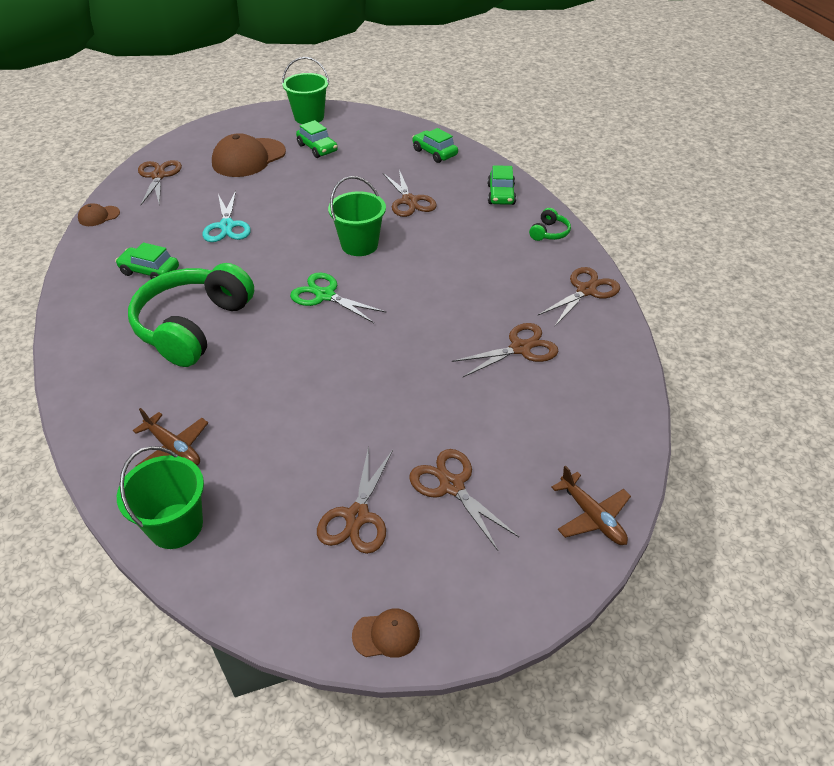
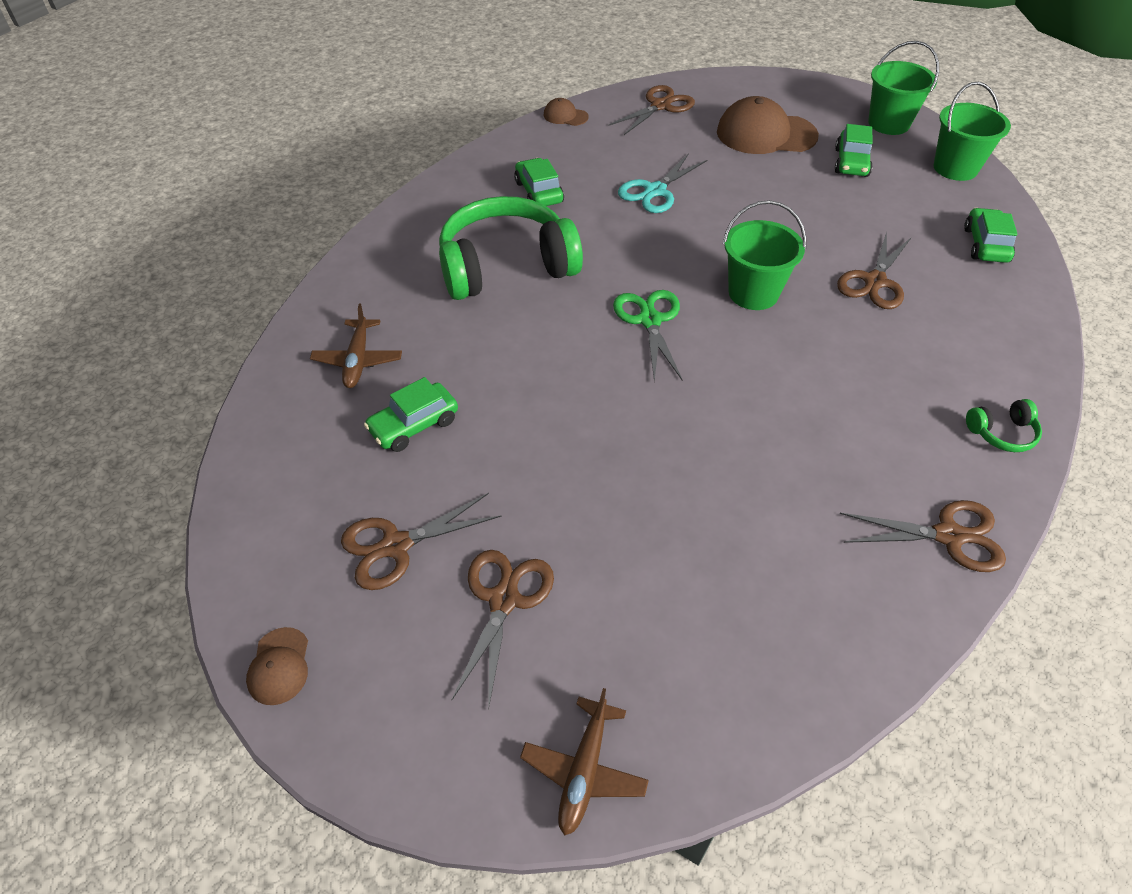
camera: 50 degrees right, 5 degrees up
green bucket [117,446,204,549] -> green bucket moved to [933,82,1011,181]
brown cap [352,608,420,658] -> brown cap turned 45 degrees clockwise [246,627,308,705]
brown scissors [452,323,558,377] -> none
green car [487,165,516,205] -> green car moved to [364,377,458,452]

